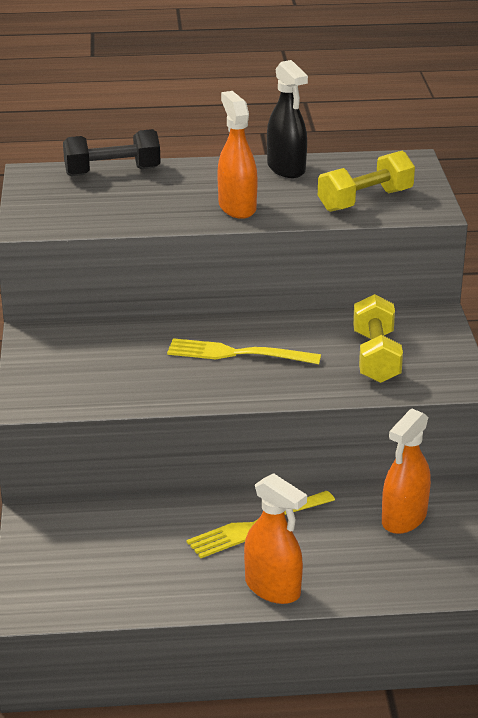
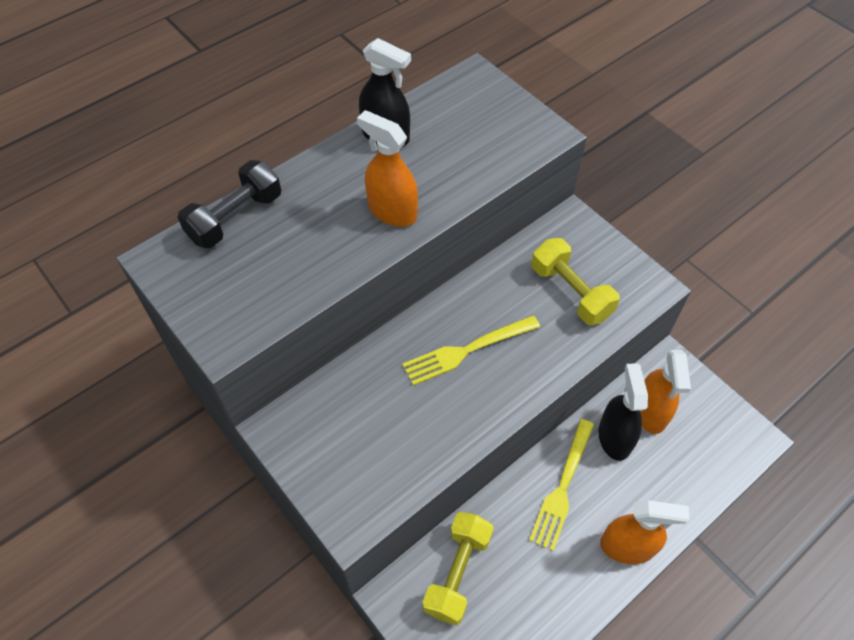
camera: 35 degrees left, 25 degrees up
yellow dumbbell [318,151,415,212] -> yellow dumbbell moved to [423,512,494,625]
none -> black spray bottle [598,363,648,461]

